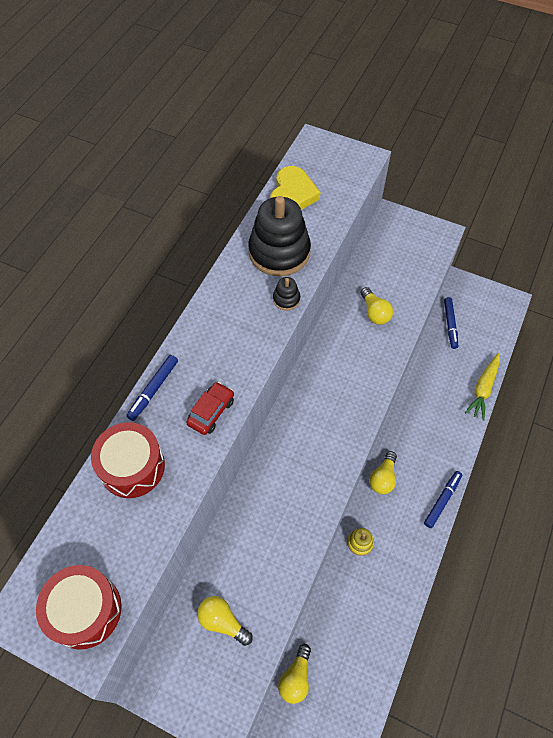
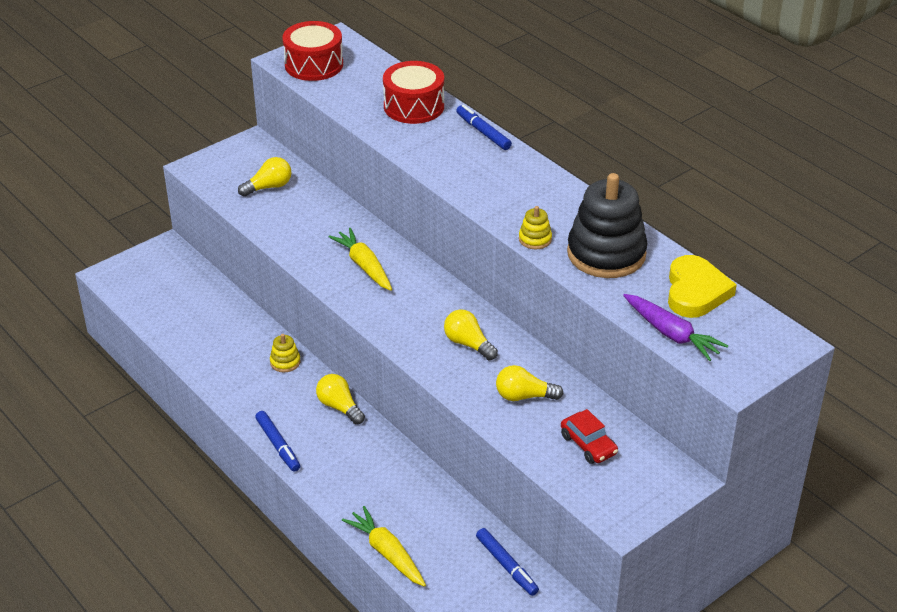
camera: 115 degrees right, 20 degrees down
red car [186,382,234,435] -> red car moved to [561,409,618,464]
yellow heart [270,166,320,210] -> yellow heart turned 120 degrees counterclockwise [668,255,737,318]
black stacking toy [273,277,300,310] -> yellow stacking toy [519,206,552,249]
yellow light bulb [278,644,311,704] -> yellow light bulb moved to [444,309,498,360]
blue marker [444,297,458,349] -> blue marker turned 150 degrees counterclockwise [476,528,539,596]
none -> yellow carrot [329,228,392,291]
none -> purple carrot [623,294,729,361]

